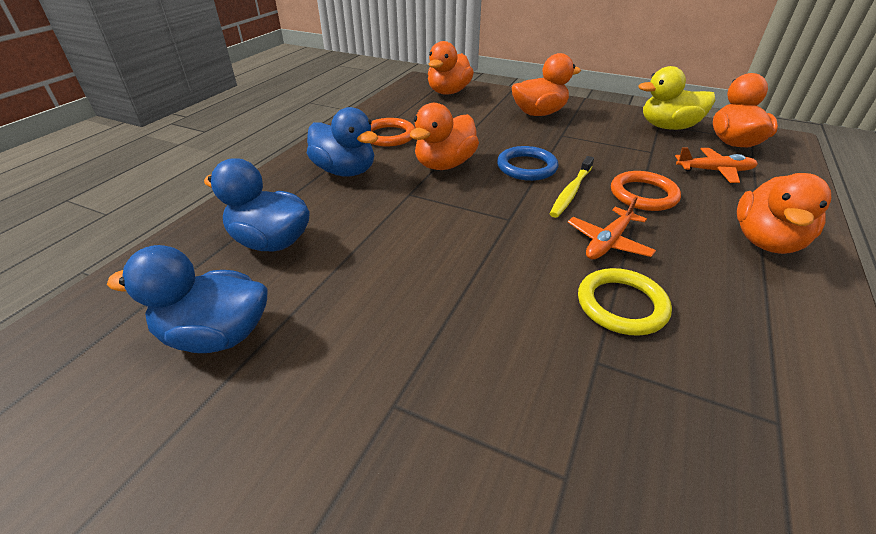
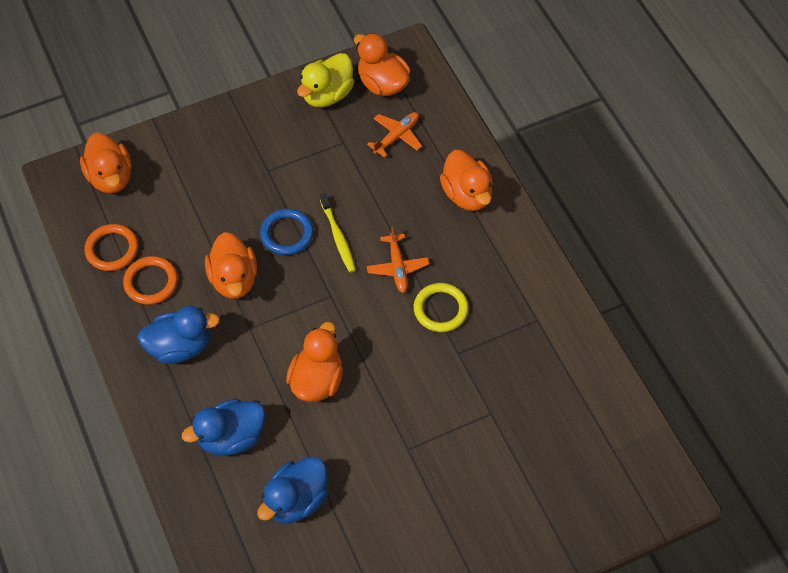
camera: 50 degrees left, 20 degrees up
orange duck [512,53,581,116] -> orange duck moved to [286,322,343,402]
orange ring [611,171,681,211] -> orange ring moved to [84,224,138,271]

